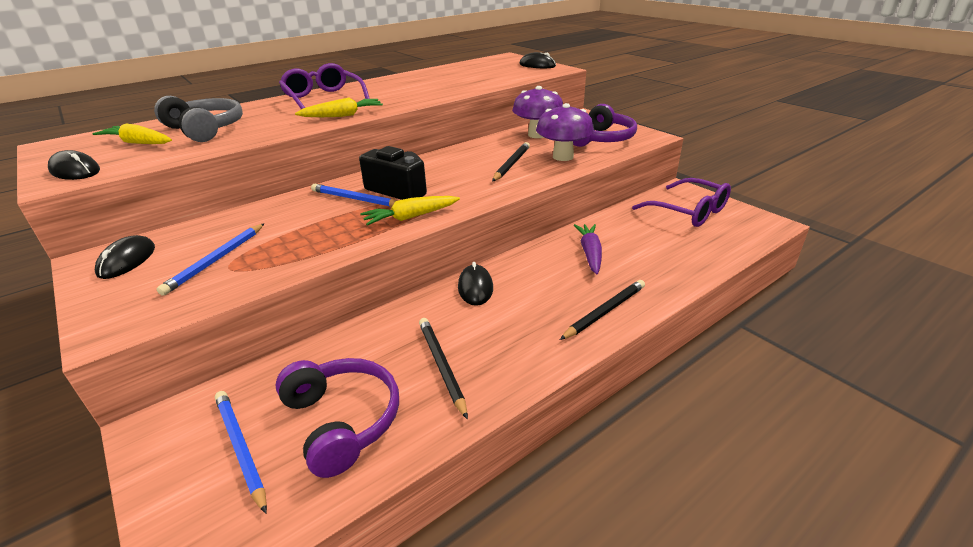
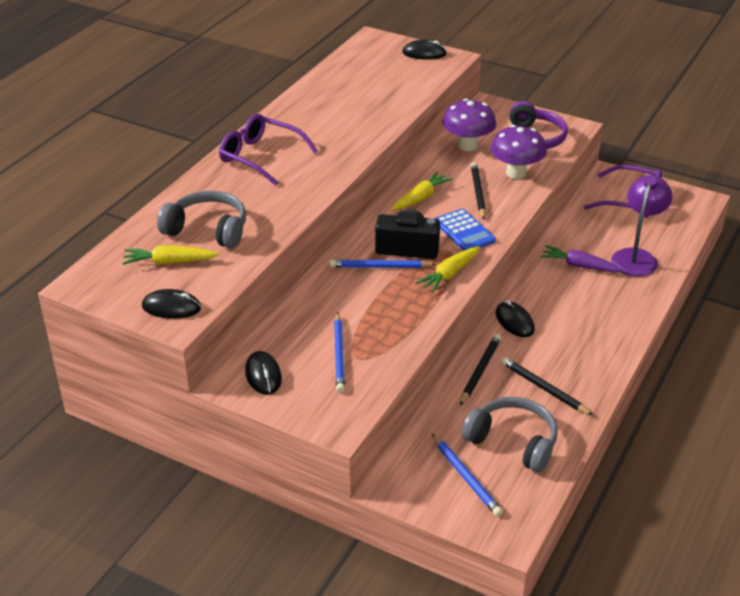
camera: 25 degrees left, 5 degrees up
blue pencil [215,391,267,514] -> blue pencil turned 150 degrees counterclockwise [432,434,503,516]
purple headphones [275,358,399,478] -> grey headphones [462,397,558,472]
yellow carrot [295,98,383,117] -> yellow carrot moved to [391,171,453,210]
black pencil [560,280,645,340] -> black pencil moved to [460,334,501,405]
purple carrot [574,224,602,274] -> purple carrot turned 45 degrees counterclockwise [540,245,624,273]
none -> blue calculator [435,209,496,251]
none -> purple lamp [611,175,673,277]

